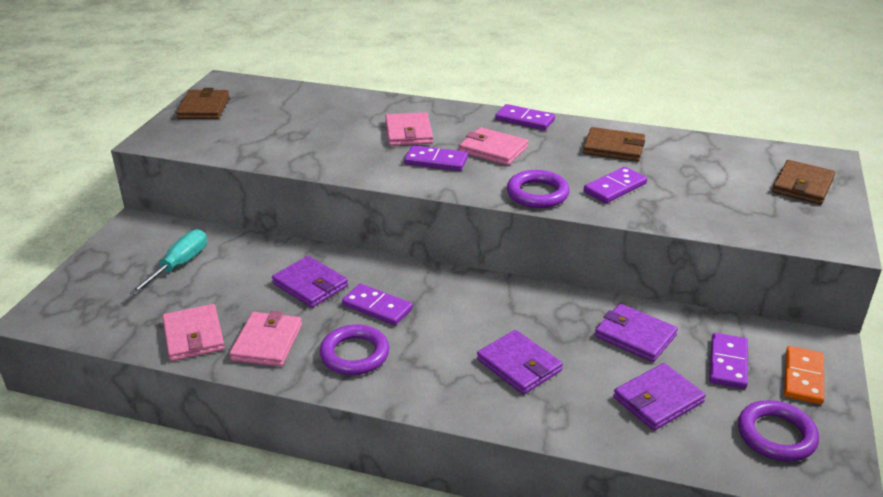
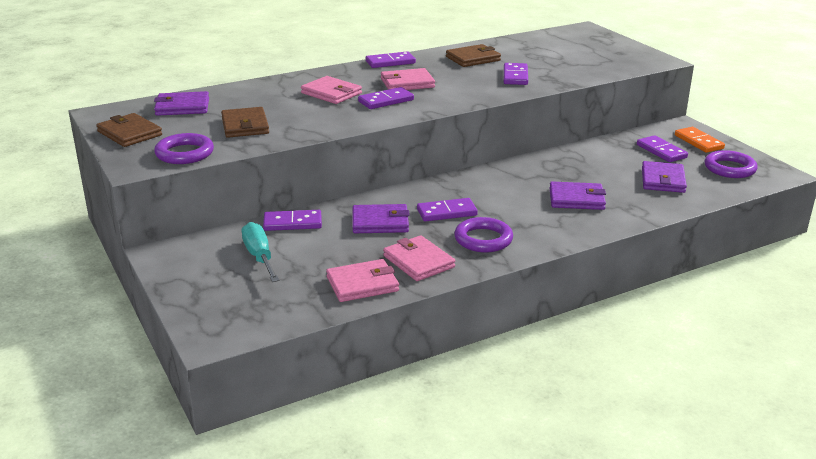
camera: 45 degrees left, 5 degrees down
pink wallet [162,304,225,361] -> pink wallet turned 45 degrees counterclockwise [326,259,399,302]
purple ring [507,170,570,208] -> purple ring moved to [154,133,214,164]
purple wallet [595,304,678,362] -> purple wallet moved to [154,91,209,116]
brown wallet [772,160,835,205] -> brown wallet moved to [221,107,269,138]
none -> purple domino [263,210,322,231]

